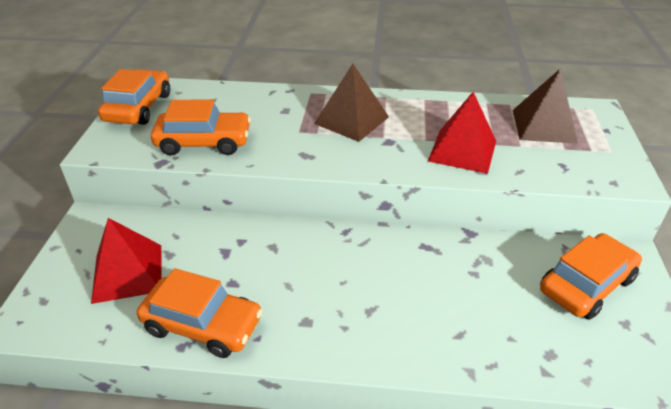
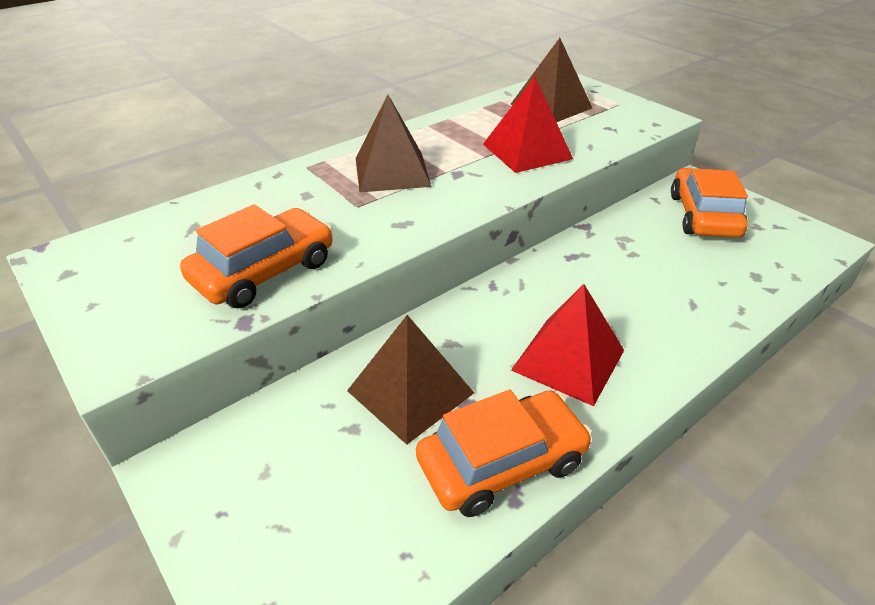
camera: 45 degrees left, 0 degrees up
red pyramid [91,218,161,304] -> red pyramid moved to [511,284,624,406]
orange car [98,69,170,125] -> none
none -> brown pyramid [347,315,474,445]

